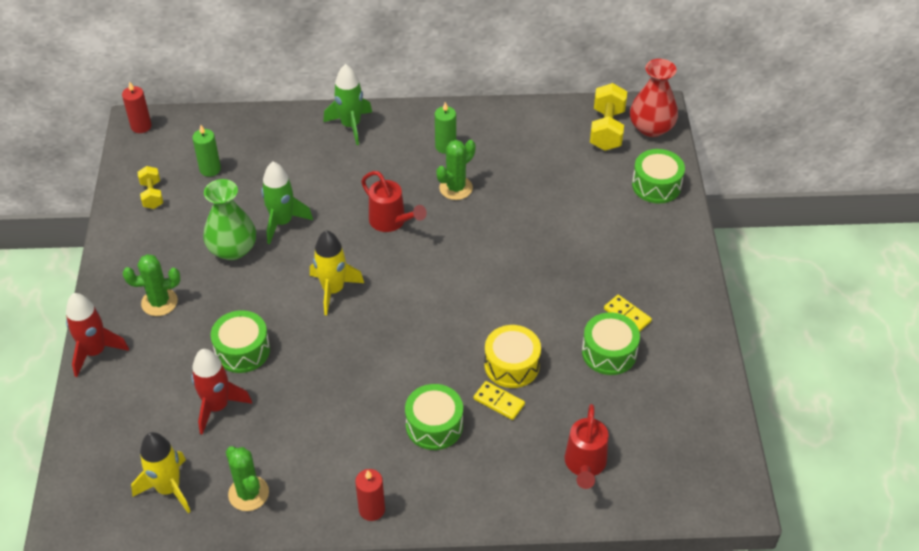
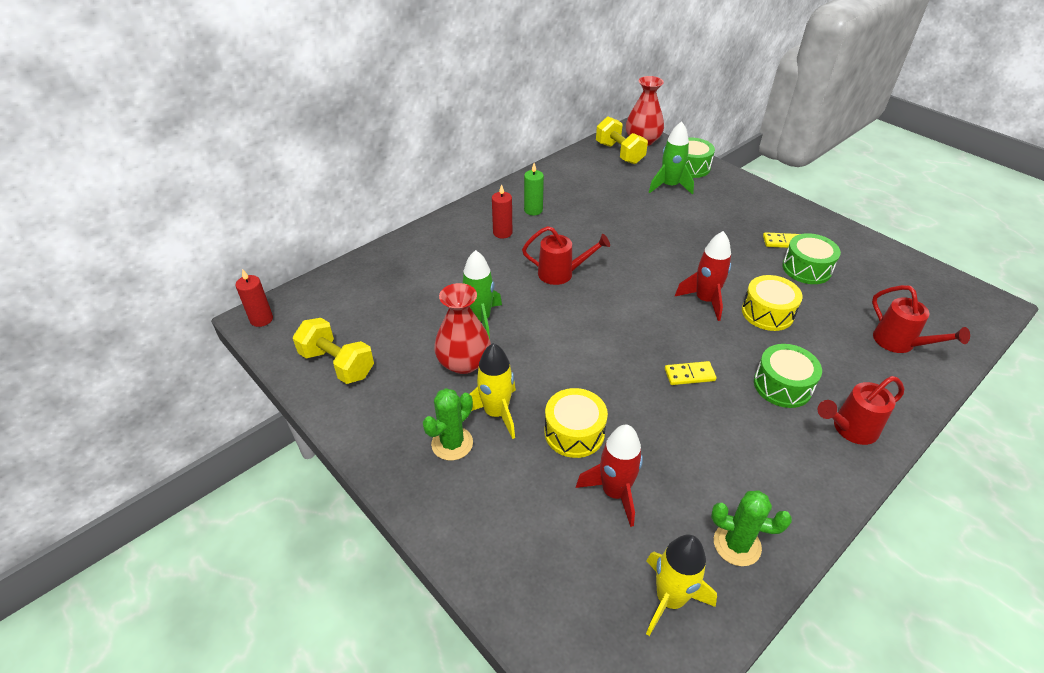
camera: 40 degrees left, 5 degrees down
red rocket [66,293,129,377] -> red rocket moved to [675,231,731,321]
yellow dumbbell [138,166,163,209] -> yellow dumbbell [293,318,374,384], size x1.65
green candle [192,125,221,177] -> none
green vase [203,179,256,260] -> red vase [434,283,491,374]
green drum [211,310,270,373] -> yellow drum [545,388,608,458]
yellow rocket [310,230,364,315] -> yellow rocket moved to [470,343,516,439]
green rocket [323,64,372,145] -> green rocket moved to [649,121,694,195]
red candle [355,469,385,521] -> red candle moved to [492,184,512,239]
green cactus [436,140,476,200] -> none
yellow domino [474,381,525,420] -> yellow domino moved to [665,361,716,385]
none -> red watering can [818,376,904,445]

